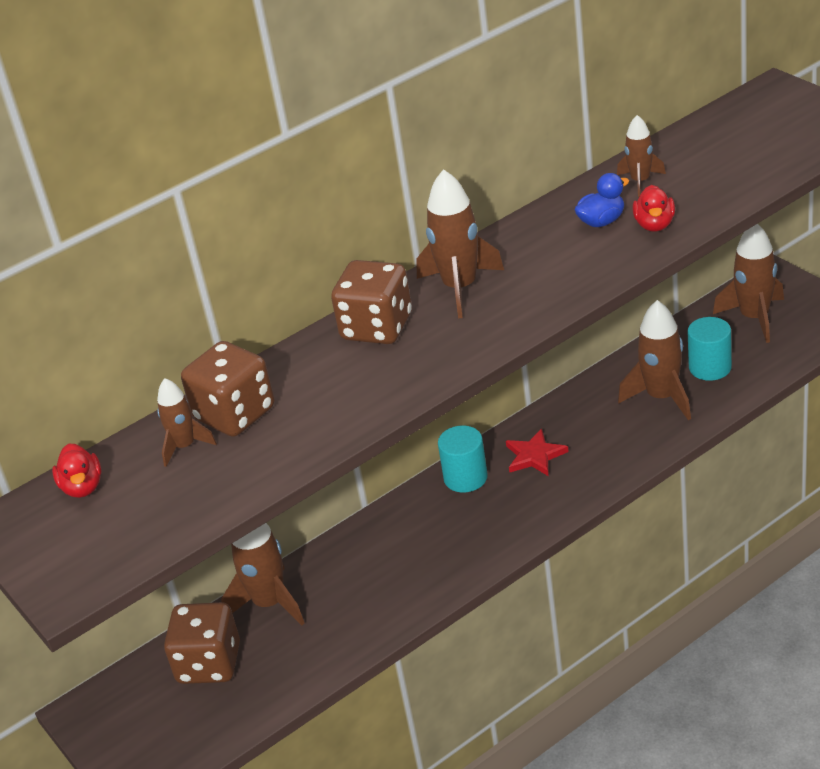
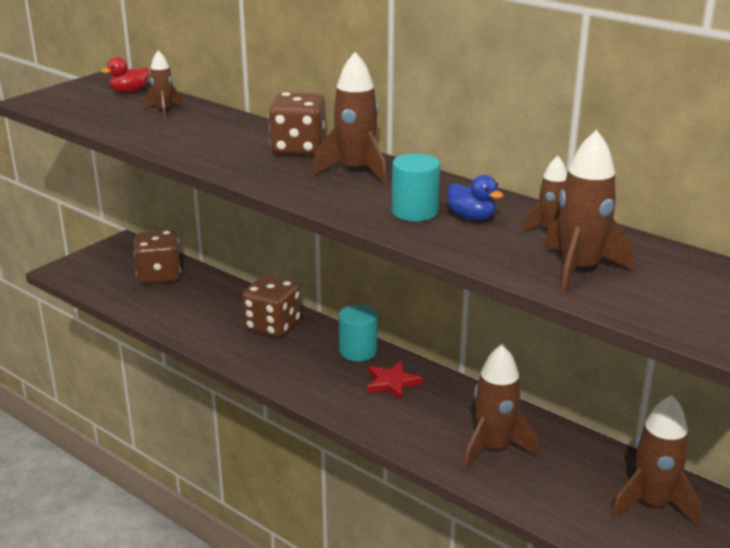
camera: 70 degrees right, 10 degrees down
brown dice [181,341,274,437] -> brown dice moved to [242,275,301,338]
brown rocket [221,523,304,626] -> brown rocket moved to [544,130,634,294]
red duck [633,185,675,232] -> none
turquoise cylinder [688,317,732,381] -> turquoise cylinder moved to [392,153,440,221]

